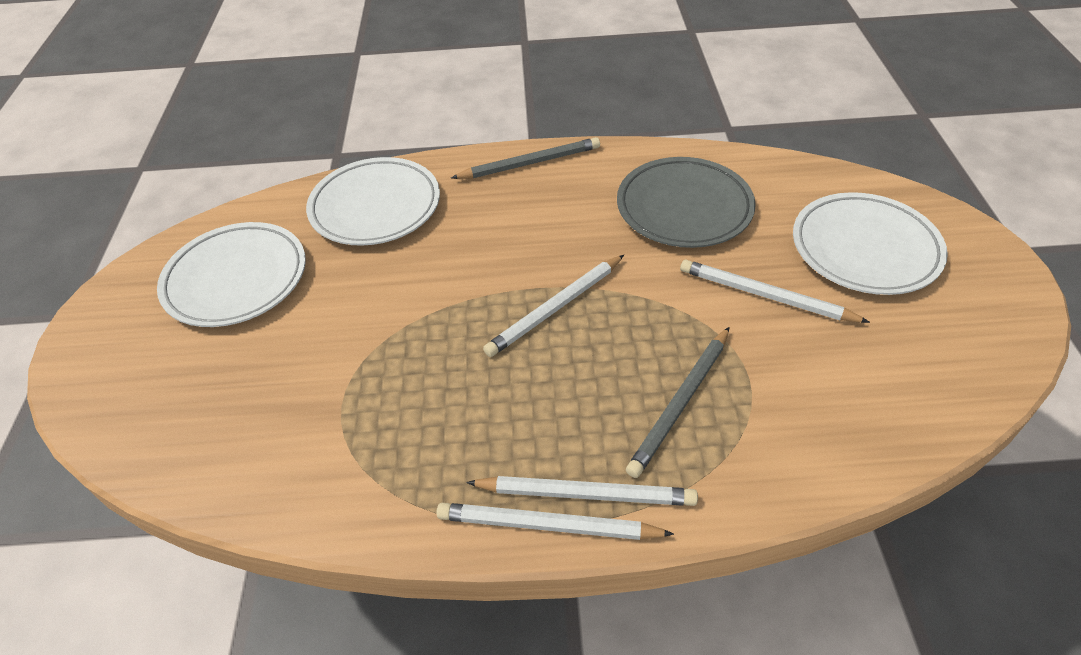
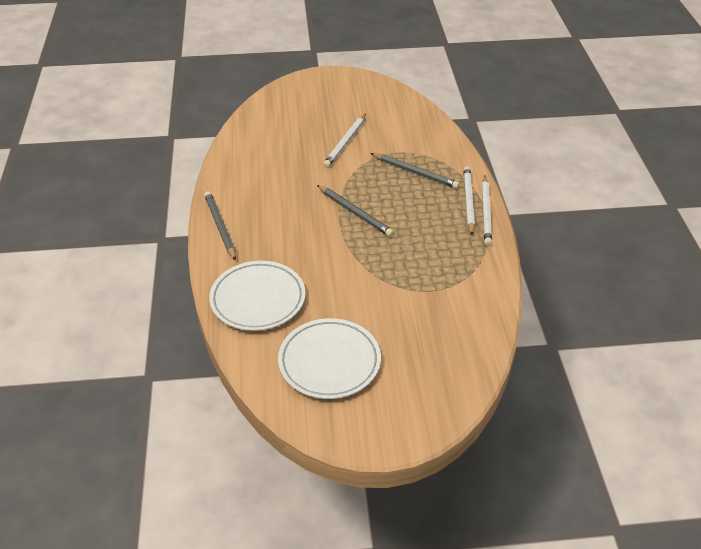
camera: 95 degrees left, 5 degrees down
white pencil [483,255,624,357] -> grey pencil [317,185,394,237]
grey plate [617,157,756,248] -> none
white plate [793,192,948,295] -> none

